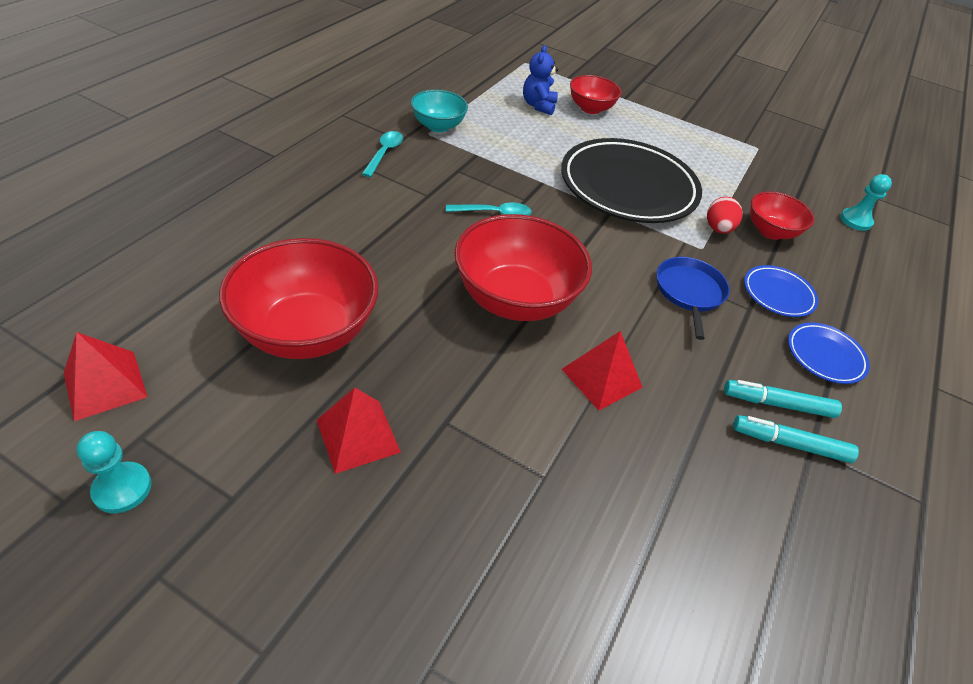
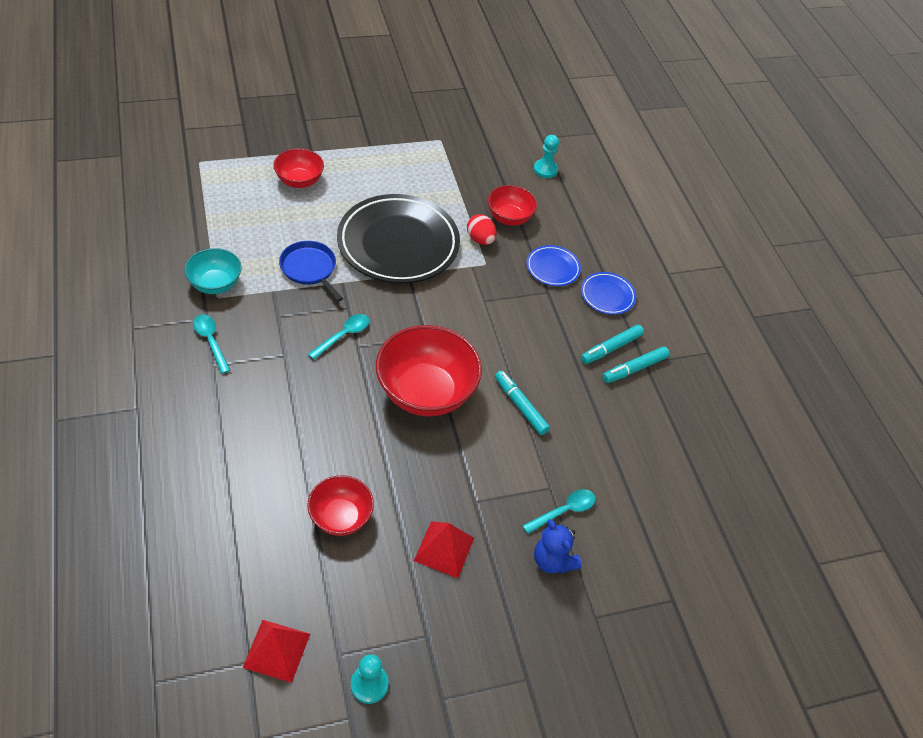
camera: 45 degrees left, 5 degrees up
red bowl [219,238,379,359] -> red bowl [307,475,374,536], size x0.57
blue teddy bear [523,45,558,115] -> blue teddy bear moved to [534,519,582,574]
red pyramid [562,331,643,411] -> turquoise marker [495,370,550,435]
blue pan [656,257,730,340] -> blue pan moved to [279,241,343,302]
none -> turquoise spoon [522,489,595,534]

